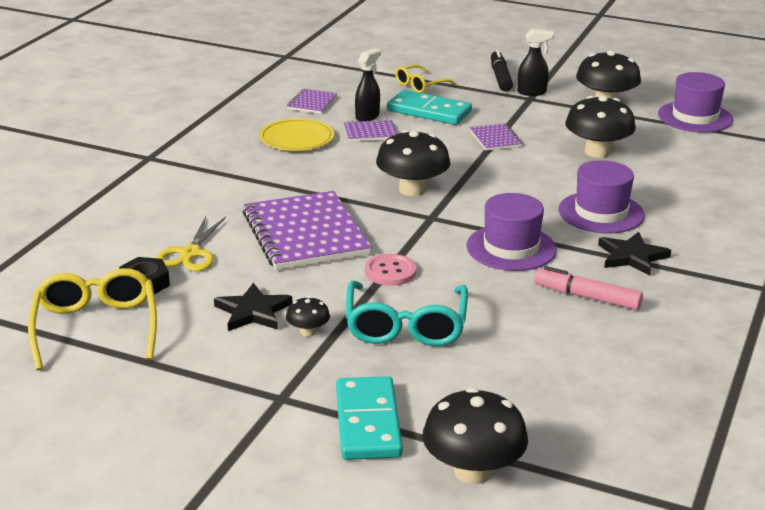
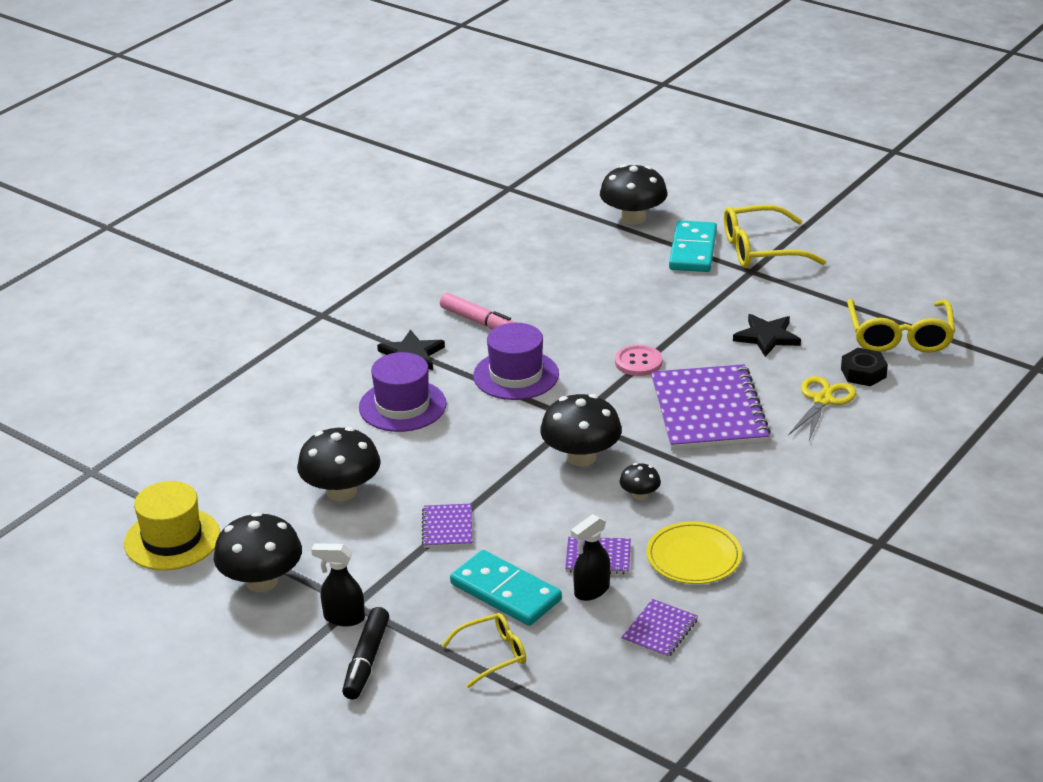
camera: 165 degrees left, 5 degrees up
black mushroom [286,296,330,337] -> black mushroom moved to [620,463,661,500]
turquoise glasses [346,281,468,346] -> none
purple hat [658,72,733,133] -> yellow hat [124,481,220,570]
none -> yellow glasses [724,205,826,268]

